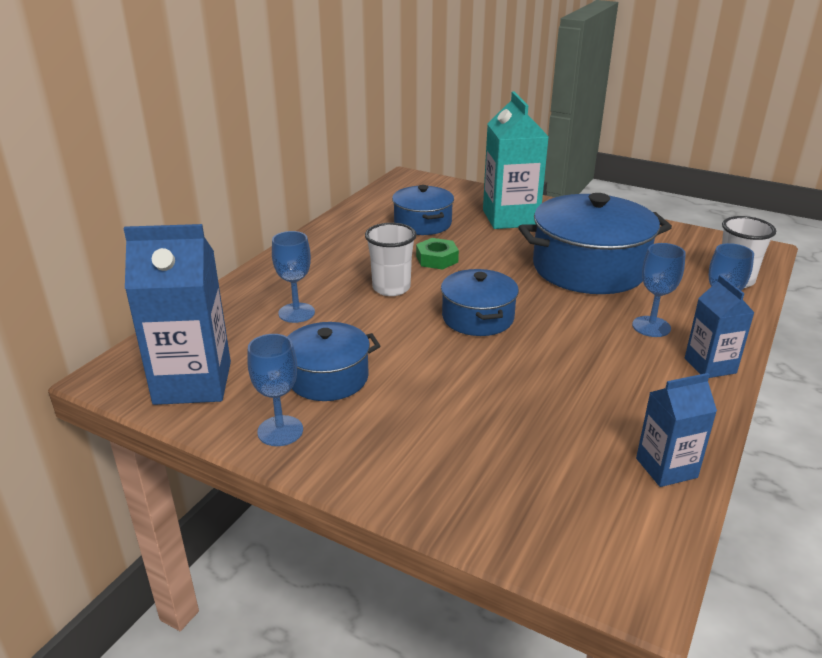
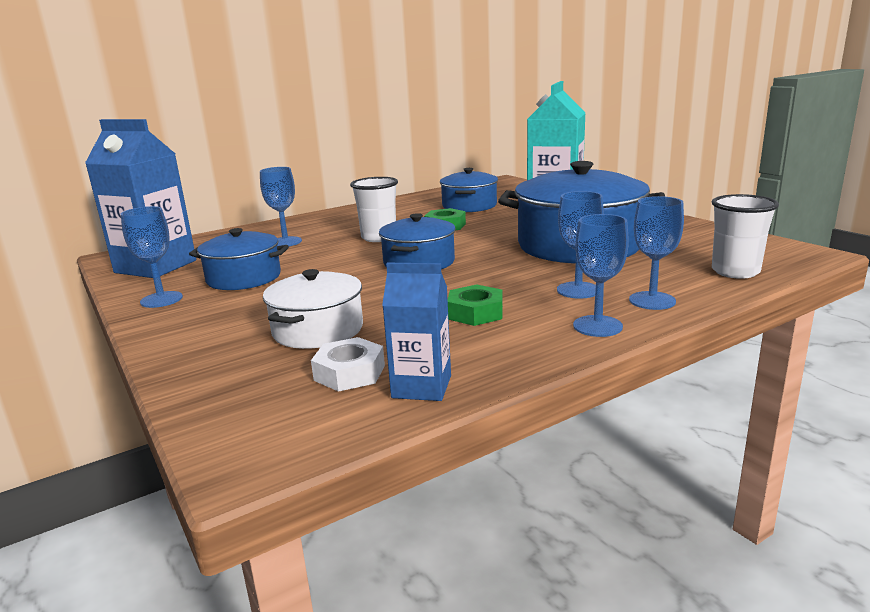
camera: 30 degrees right, 10 degrees down
blue carton [685,275,755,378] -> blue goblet [573,214,629,337]
none -> white pot [263,269,363,349]
none -> white nut [311,337,385,392]
none -> green nut [448,284,503,326]

